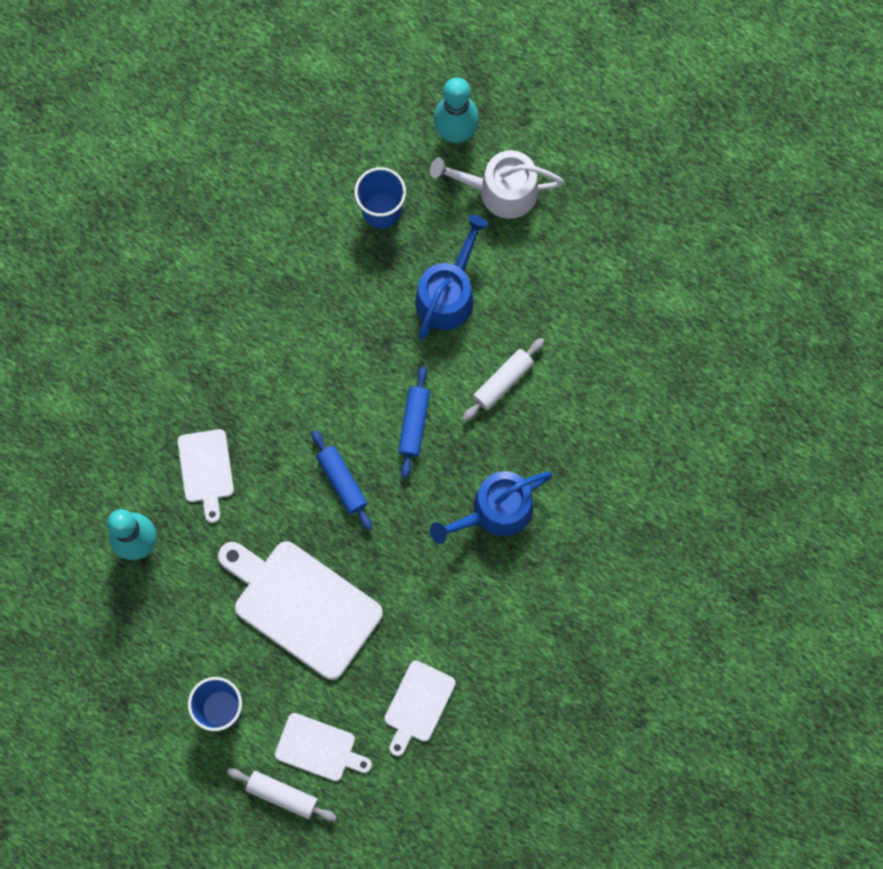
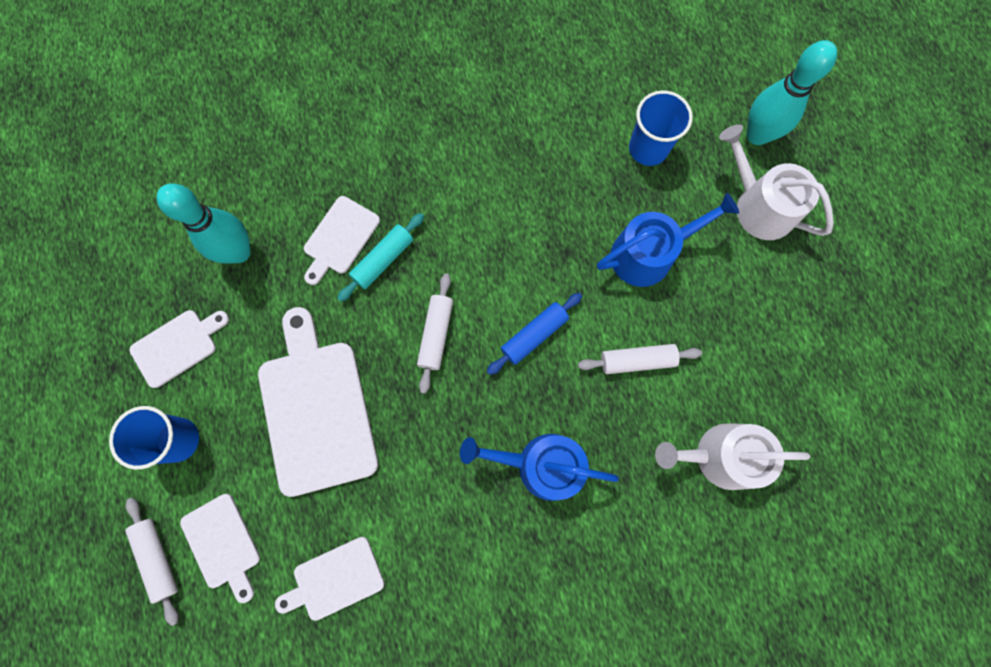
camera: 40 degrees right, 0 degrees up
blue rolling pin [312,430,372,531] -> white rolling pin [417,273,453,394]
none -> white cutting board [129,310,229,388]
none -> turquoise rolling pin [337,213,424,302]
none -> white watering can [655,423,810,490]

